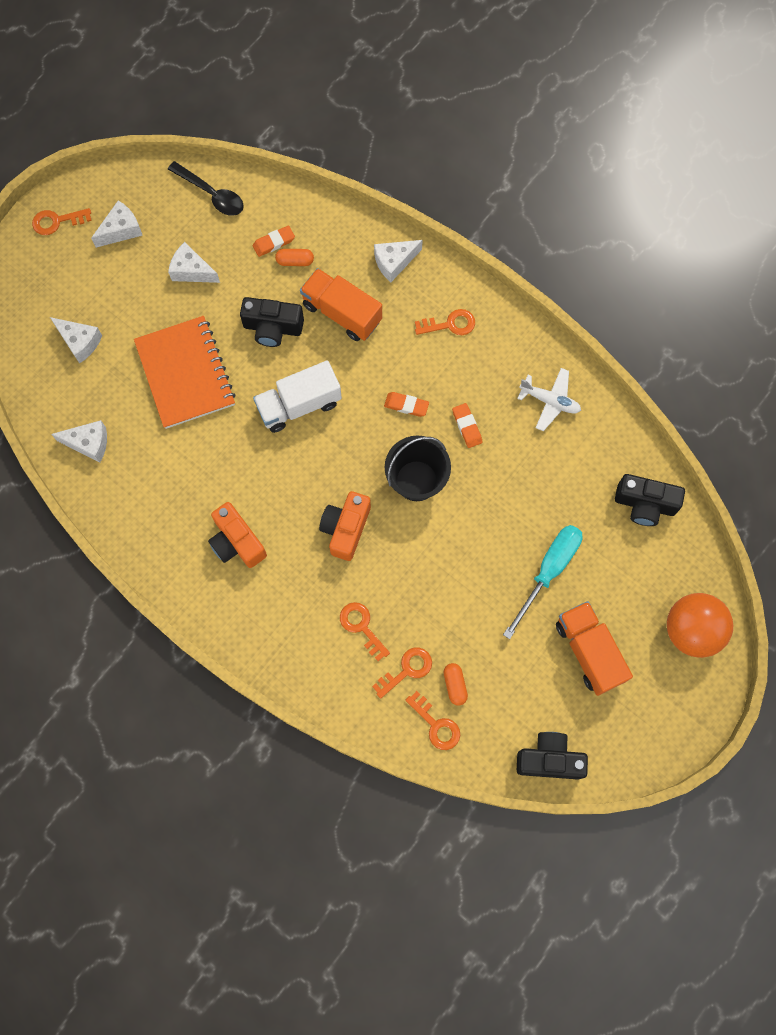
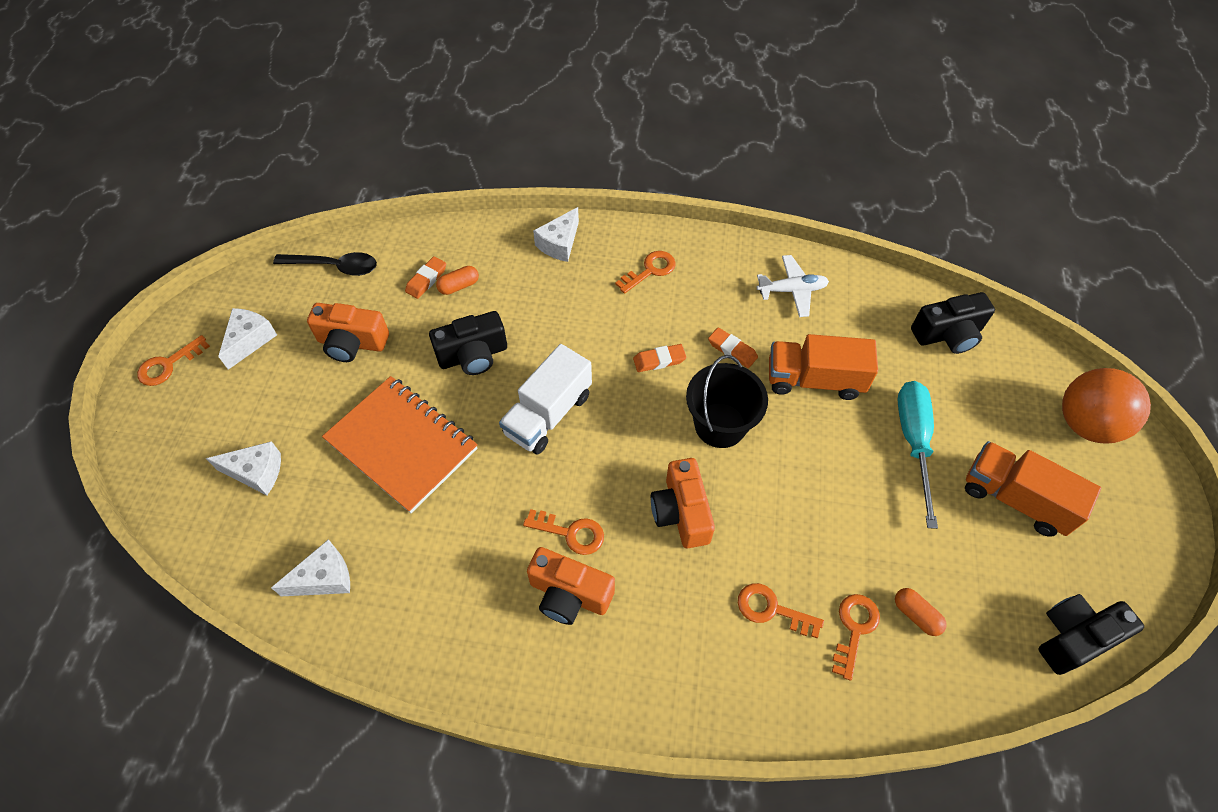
camera: 30 degrees left, 15 degrees down
white cheese [168,242,220,283] -> orange camera [307,303,389,362]
orange truck [300,268,382,341] -> orange truck moved to [769,334,878,400]
orange key [405,691,460,750] -> orange key moved to [523,509,604,555]

